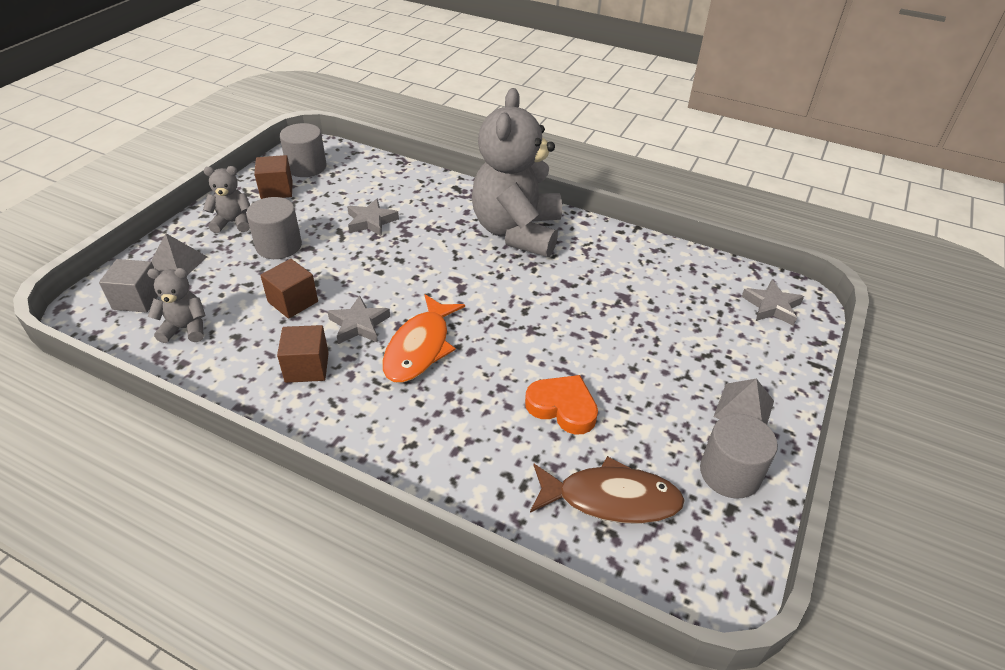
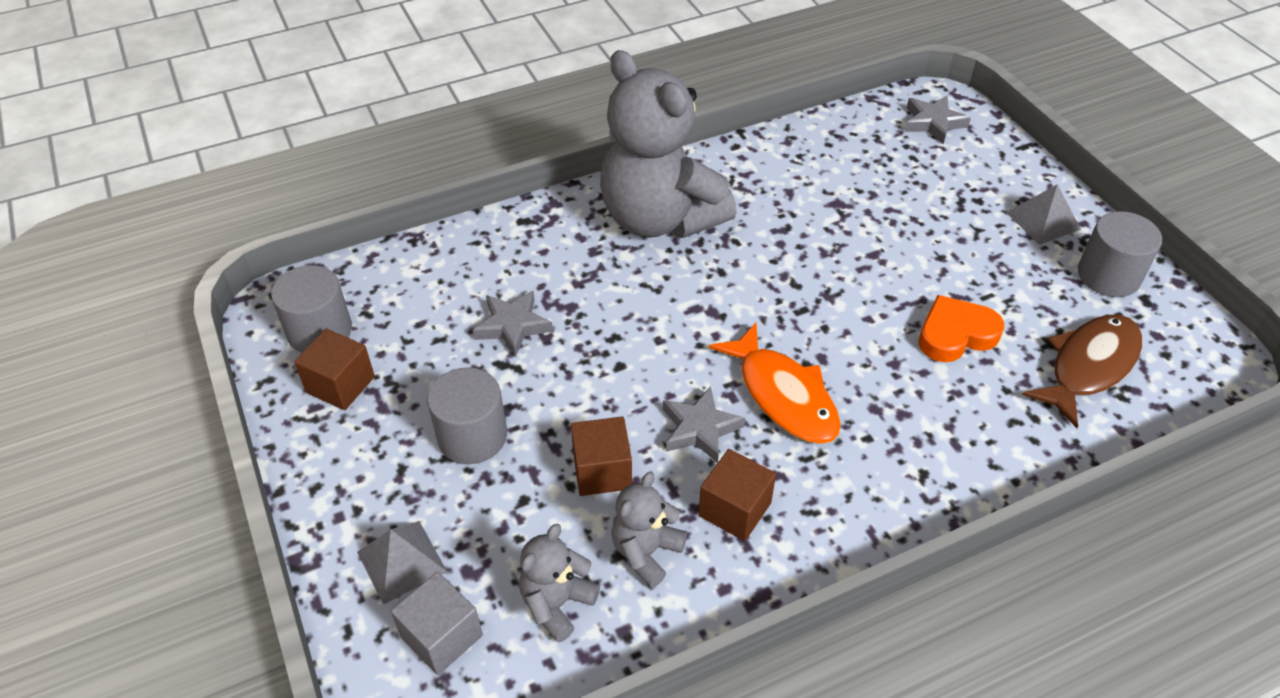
camera: 50 degrees left, 5 degrees up
grey teddy bear [203,166,250,233] -> grey teddy bear moved to [611,472,687,588]

